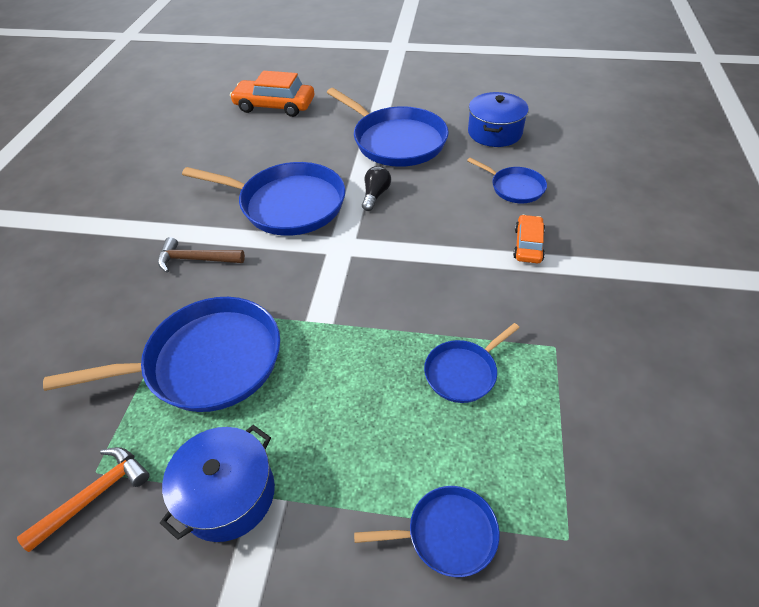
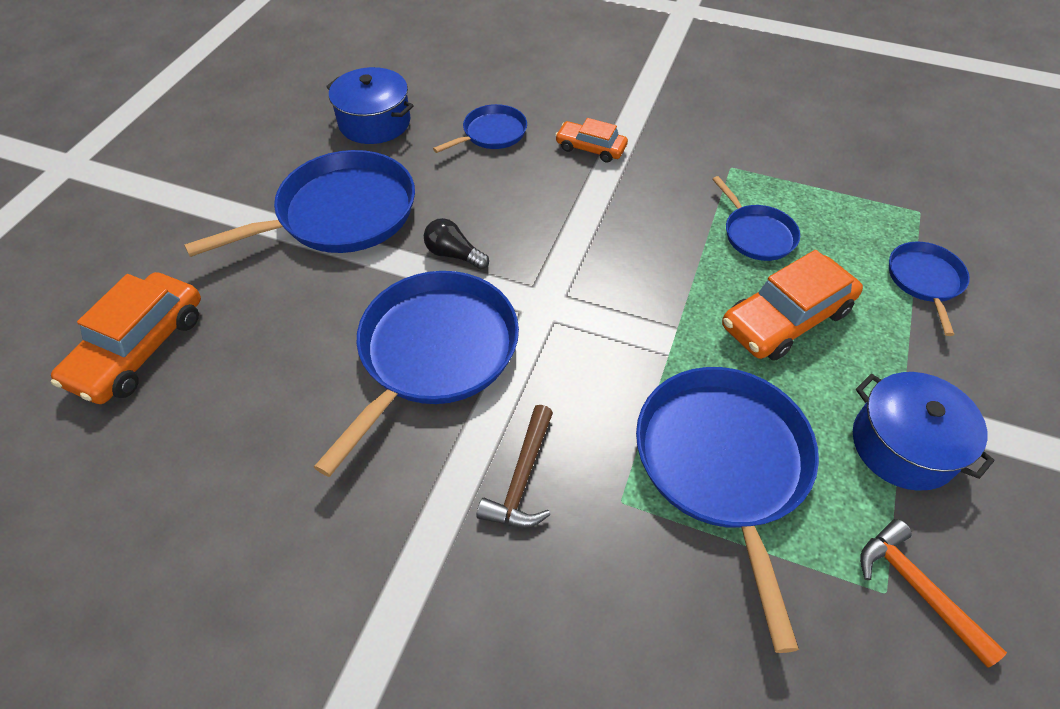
camera: 80 degrees left, 5 degrees up
none -> orange car [722,250,863,361]

